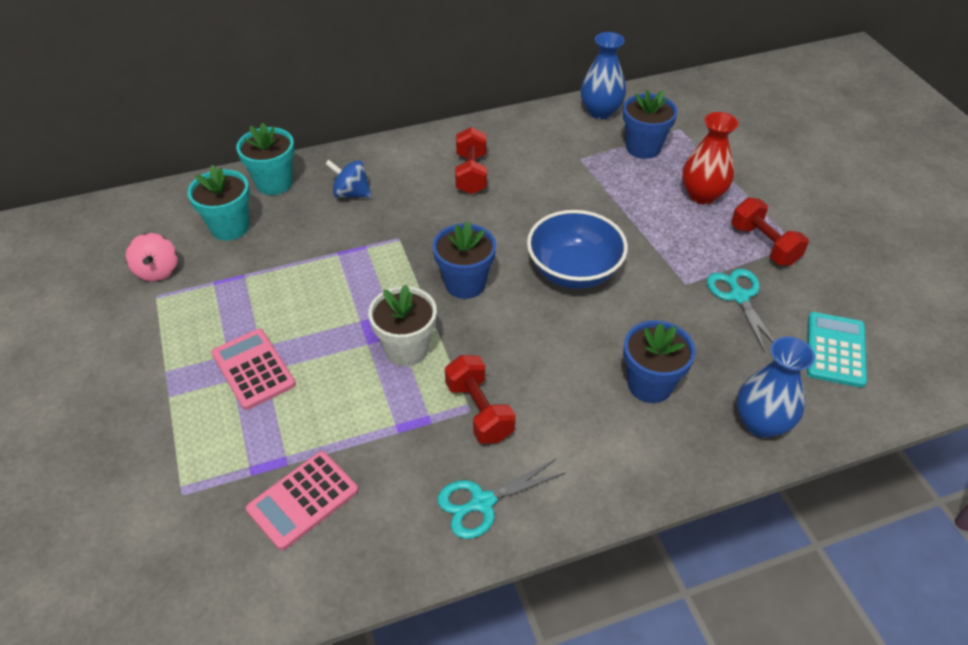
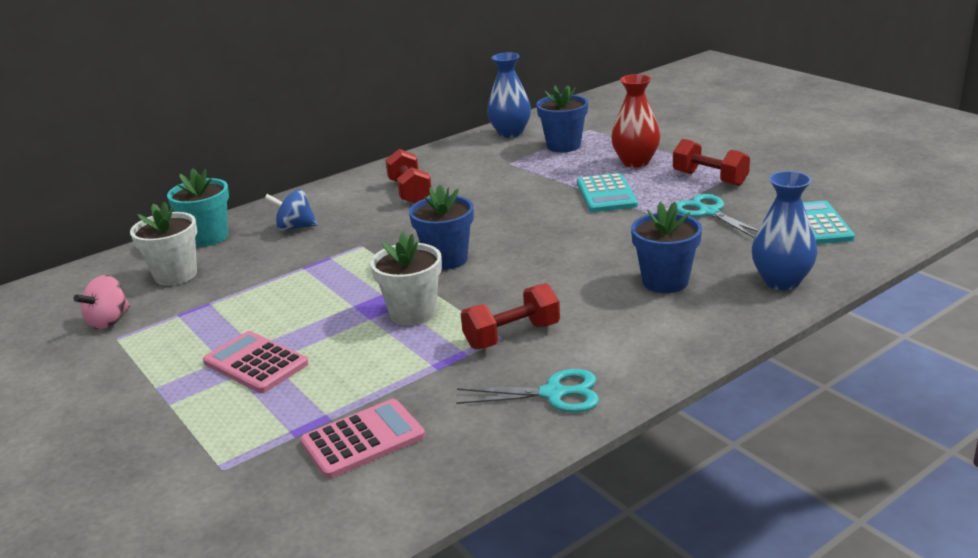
camera: 15 degrees left, 20 degrees down
pink spinning top [126,233,178,282] -> pink spinning top turned 60 degrees clockwise [73,275,130,329]
turquoise flower pot [187,165,250,241] -> white flower pot [130,202,197,286]
pink calculator [246,451,358,550] -> pink calculator turned 150 degrees counterclockwise [300,399,425,479]
turquoise scissors [438,459,566,539] -> turquoise scissors turned 135 degrees counterclockwise [456,369,599,412]
red dumbbell [445,355,516,444] -> red dumbbell turned 75 degrees counterclockwise [461,283,560,349]
blue bowl [527,210,628,289] -> none
none -> turquoise calculator [577,173,638,212]

